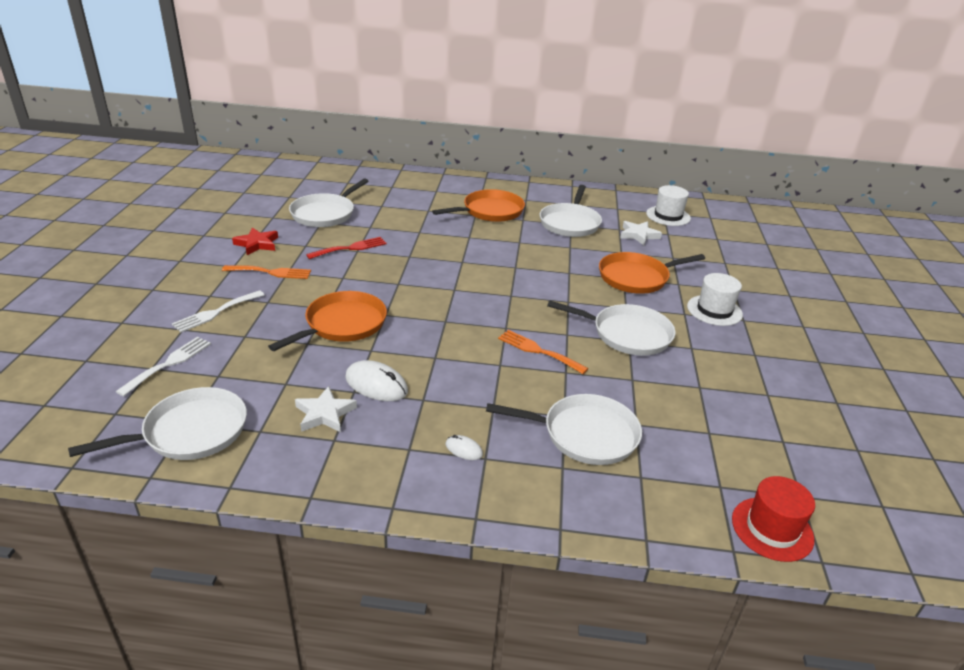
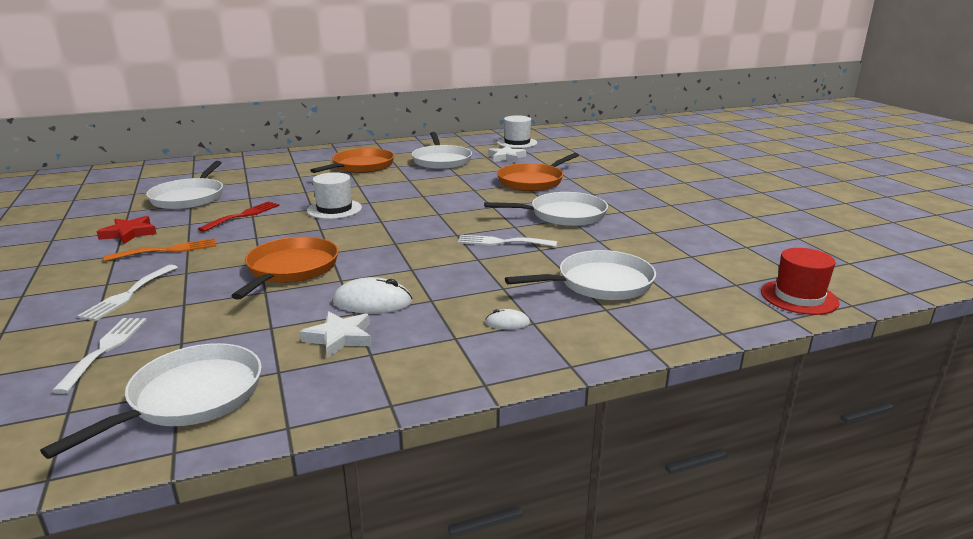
camera: 25 degrees left, 10 degrees down
orange fork [498,330,589,374] -> white fork [457,235,557,247]
white hat [687,273,743,326] -> white hat moved to [307,172,362,219]

